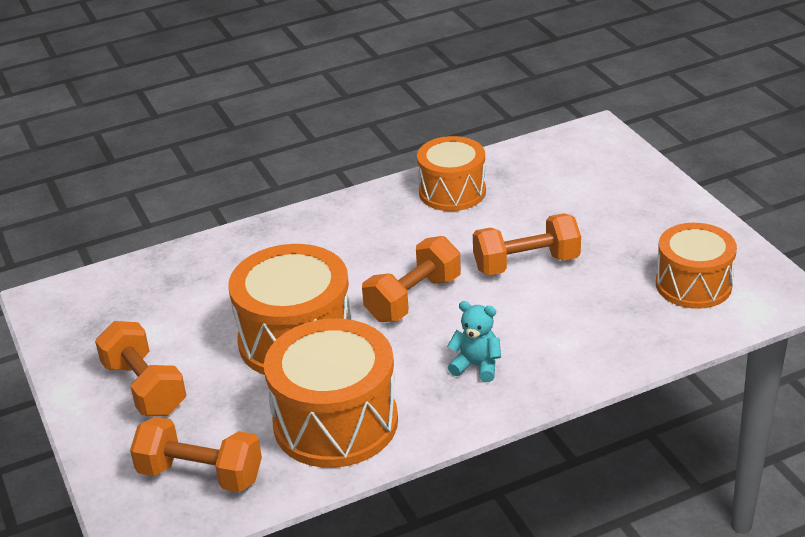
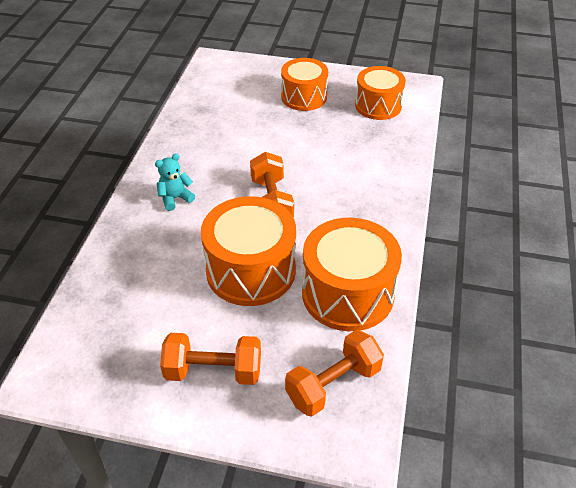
camera: 55 degrees left, 10 degrees up
orange drum [417,136,486,211] -> orange drum moved to [281,58,328,111]
turquoise teddy bear [447,301,501,382] -> turquoise teddy bear moved to [155,153,195,211]
orange dumbbell [473,213,581,275] -> none

